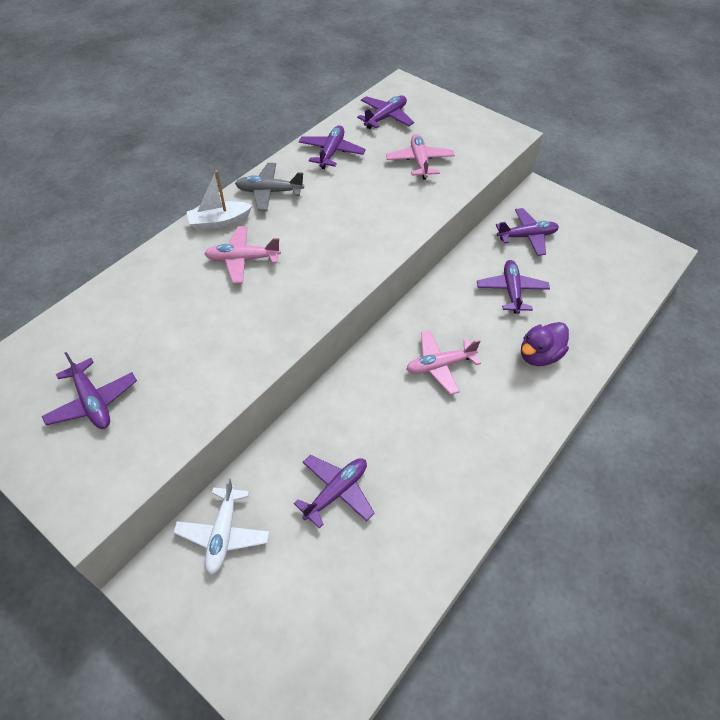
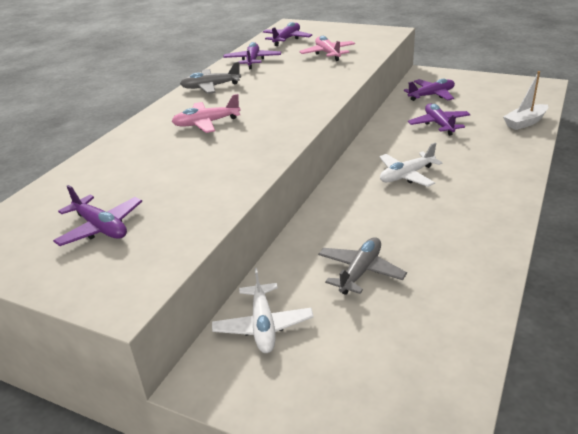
camera: 10 degrees left, 20 degrees down
white boat [187,170,252,230] -> white boat moved to [503,71,548,130]
purple plane [294,455,375,529] -> grey plane [318,237,407,295]
pink plane [407,330,481,395] -> white plane [379,143,443,187]
purple duck [521,322,569,366] -> none

